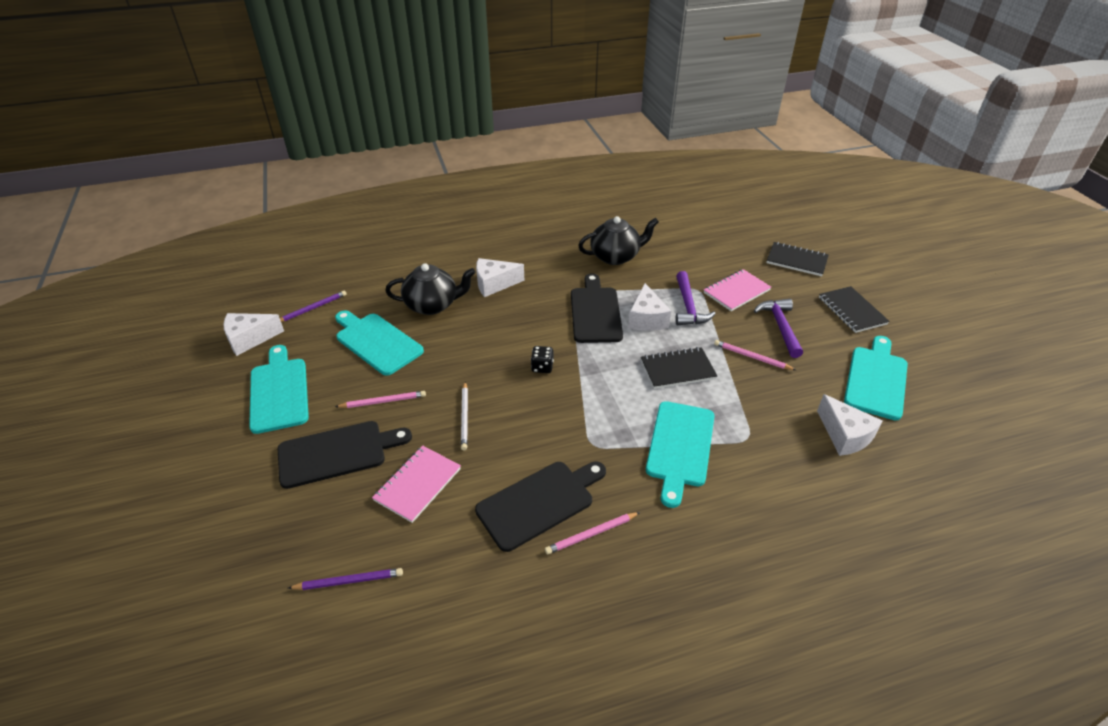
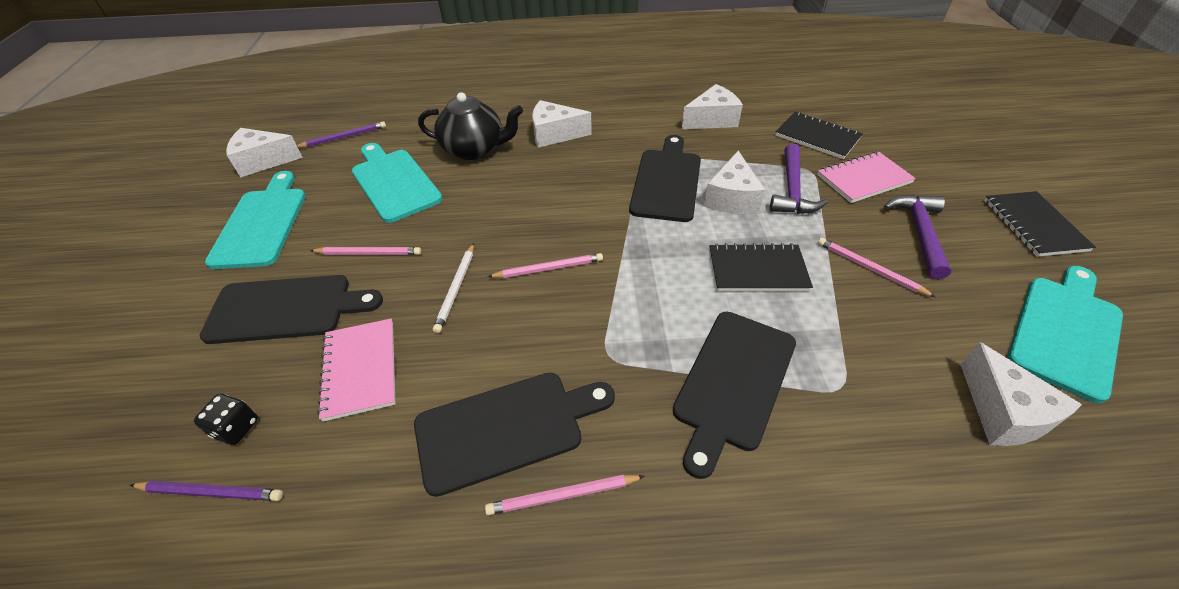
camera: 15 degrees right, 5 degrees up
pink notebook [372,446,461,523] -> pink notebook turned 60 degrees counterclockwise [317,319,395,422]
black dice [531,346,554,373] -> black dice moved to [194,394,258,445]
black teapot [578,216,659,265] -> white cheese [682,84,743,129]
turquoise cutting board [646,401,715,508] -> black cutting board [673,312,796,479]
black notebook [766,242,829,276] -> black notebook moved to [775,112,863,159]
none -> pink pencil [488,253,603,278]

